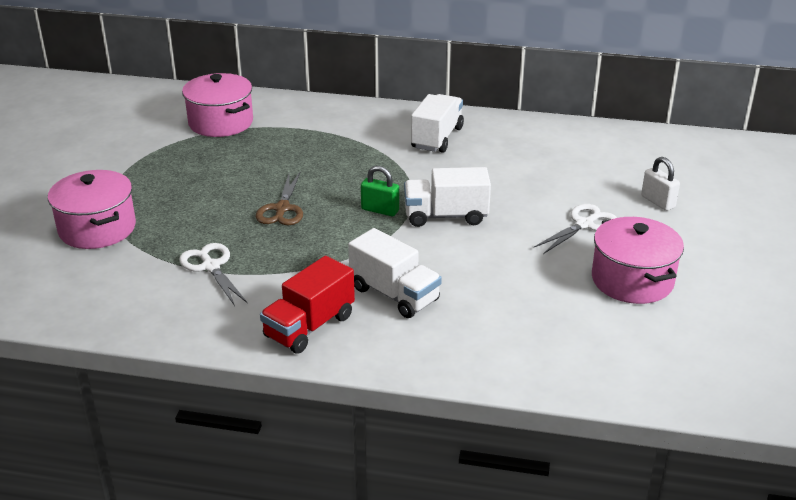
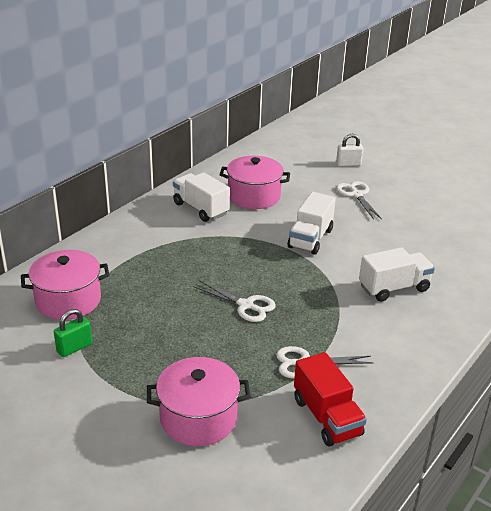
camera: 65 degrees left, 0 degrees up
brown scissors [255,172,303,225] -> white scissors [193,280,276,322]
red truck [260,256,355,354] -> red truck moved to [294,352,367,447]
green padlock [361,166,399,216] -> green padlock moved to [54,309,92,357]
pink pot [592,217,684,304] -> pink pot moved to [219,156,290,209]

